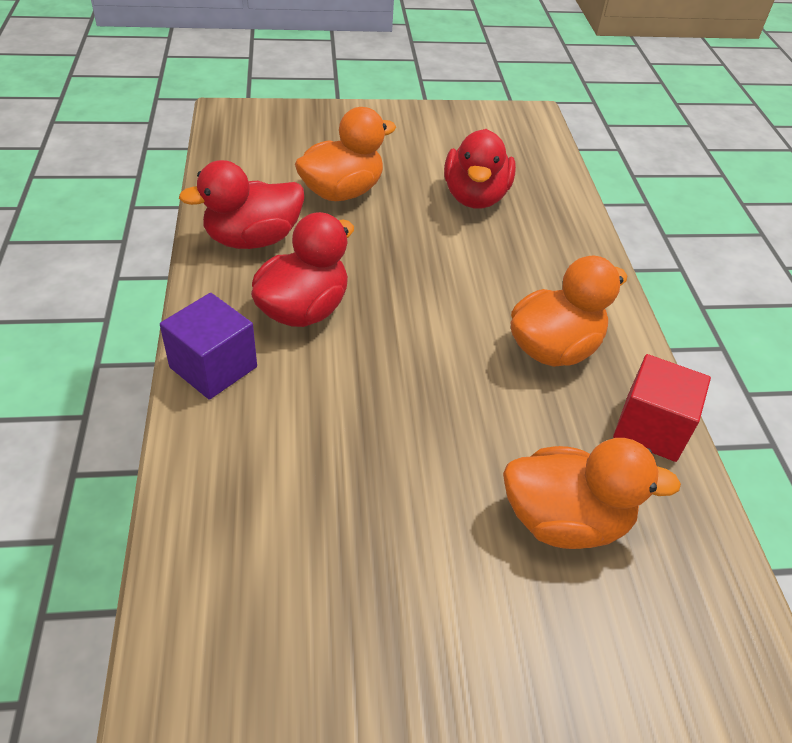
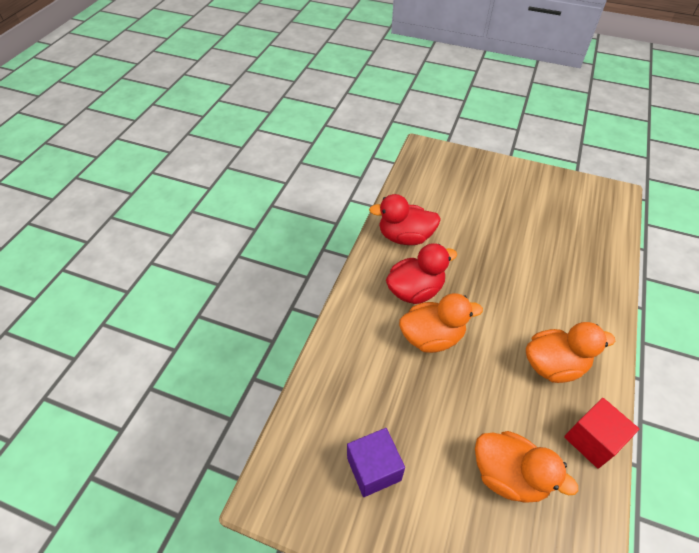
camera: 30 degrees right, 5 degrees up
purple cube [160,293,257,400] -> purple cube moved to [347,428,405,497]
orange duck [295,107,396,201] -> orange duck moved to [399,293,483,353]
red duck [444,129,516,209] -> none

